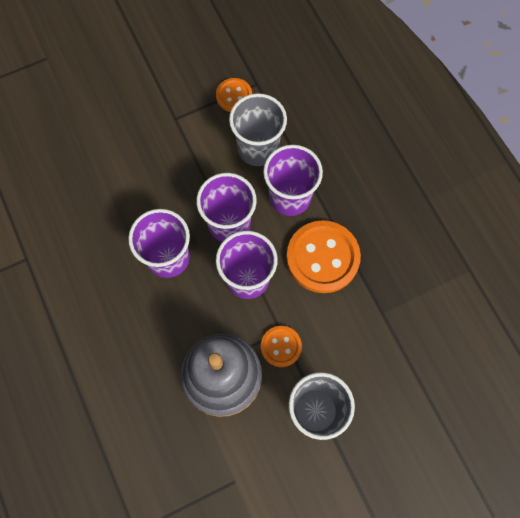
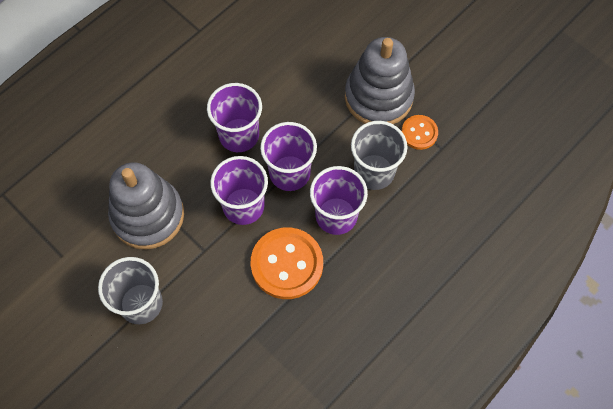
camera: 70 degrees right, 5 degrees down
orange button [261,326,302,367] -> none
none -> grey stacking toy [345,37,415,124]

